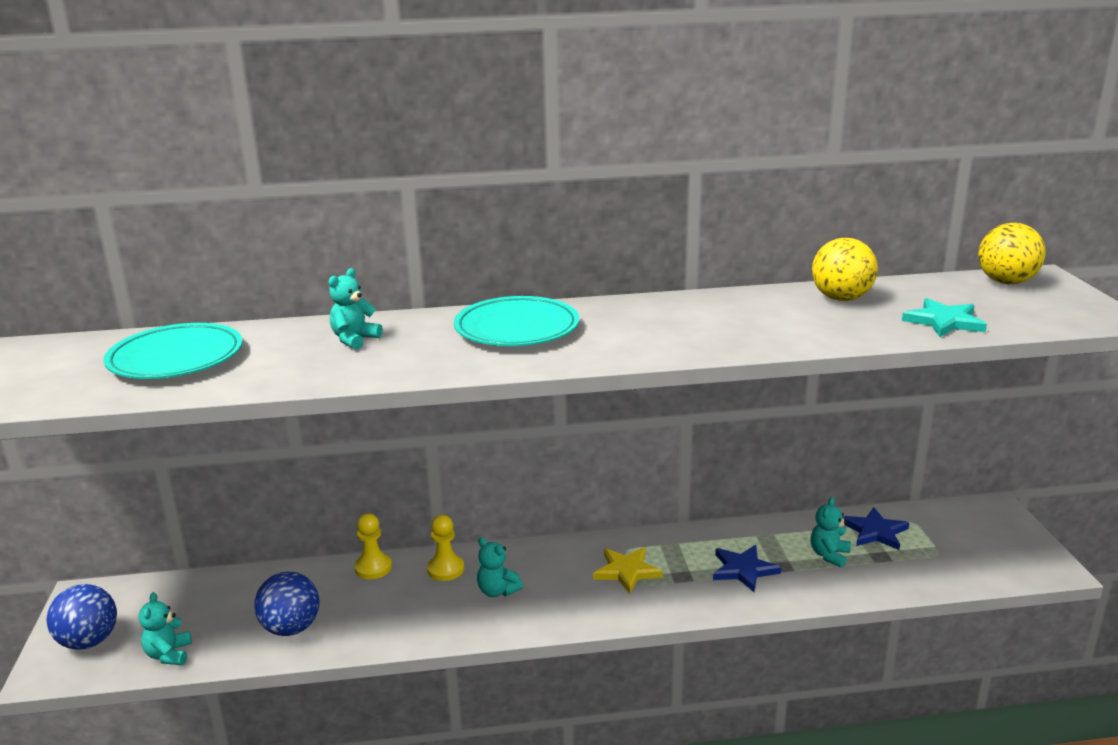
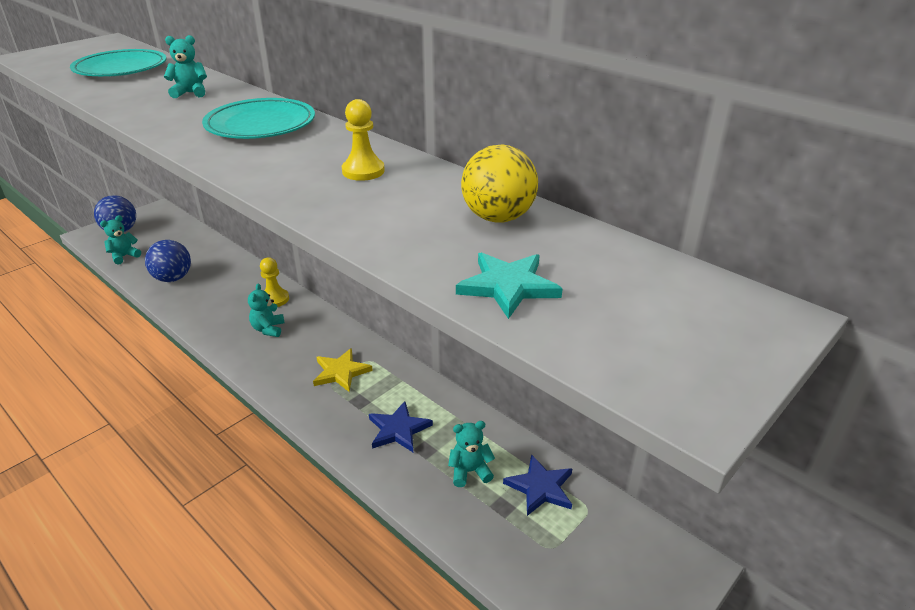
camera: 50 degrees right, 10 degrees up
yellow pawn [354,513,392,579] -> yellow pawn moved to [342,99,385,181]
yellow ball [978,223,1046,284] -> none

